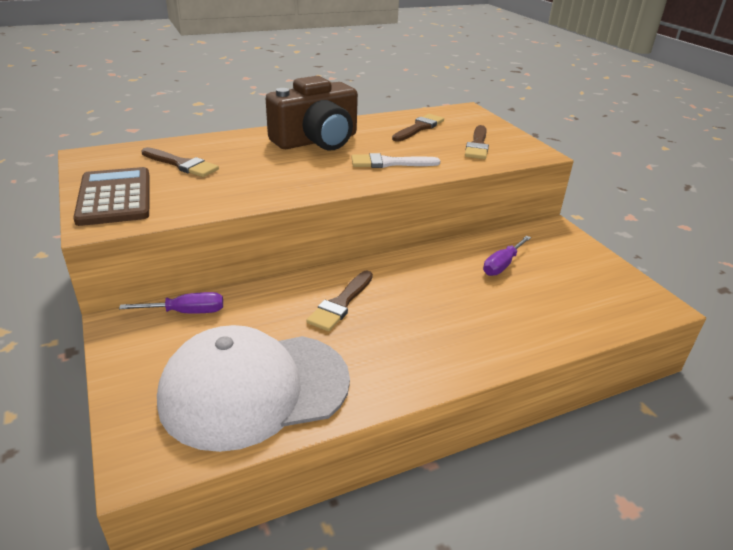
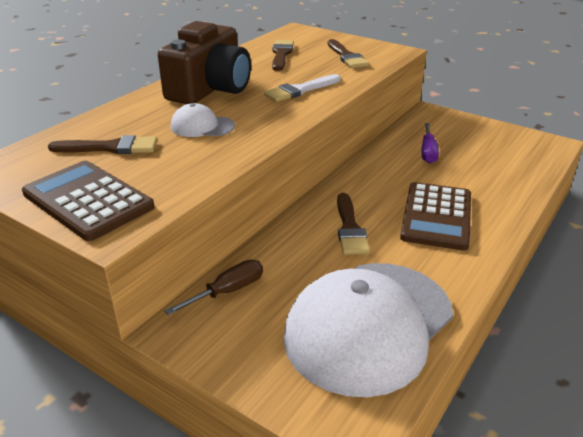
camera: 30 degrees left, 0 degrees up
purple screwdriver [119,292,223,314] -> brown screwdriver [165,260,263,315]
none -> white cap [171,103,235,137]
none -> brown calculator [400,182,471,251]

